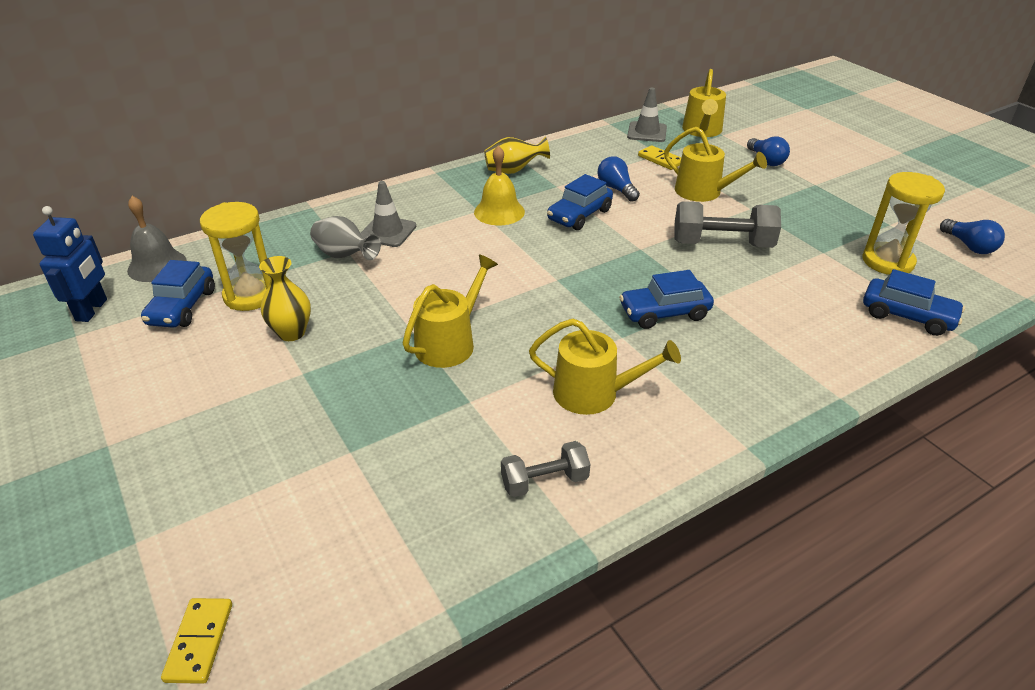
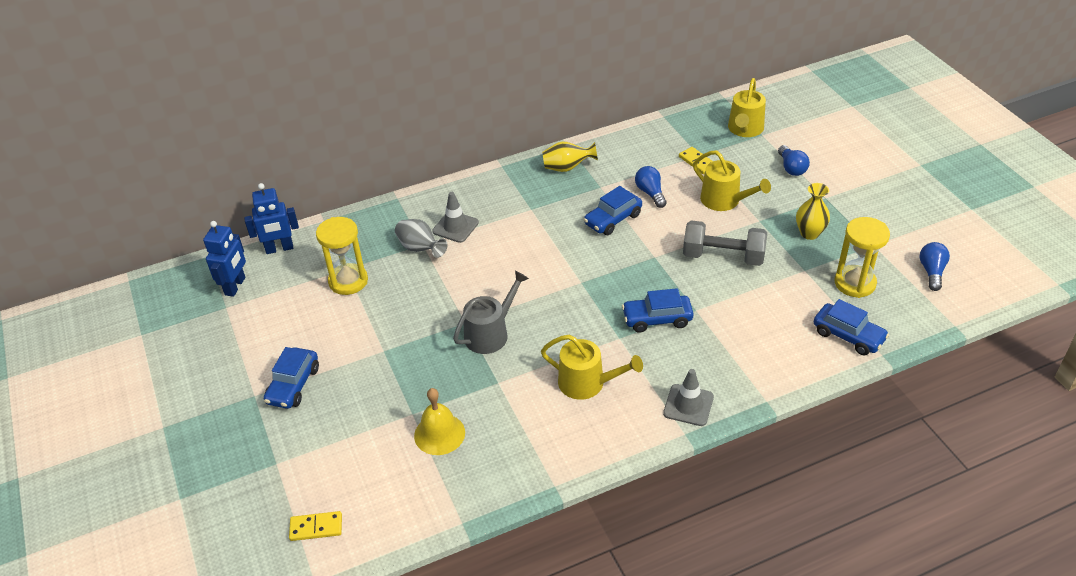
camera: 10 degrees right, 5 degrees up
grey bell [127,196,187,282] -> blue robot [244,183,299,254]
blue car [141,260,215,328] -> blue car moved to [264,347,319,409]
yellow domino [161,598,232,684] -> yellow domino turned 75 degrees clockwise [289,511,342,541]
yellow vase [259,256,311,341] -> yellow vase moved to [796,183,830,240]
yellow watering can [403,255,498,368] -> grey watering can [453,270,529,354]
yellow bell [474,145,525,225] -> yellow bell moved to [414,388,465,455]
grey dumbbell [501,441,590,497] -> none
grey traffic cone [627,88,667,142] -> grey traffic cone moved to [663,369,714,426]
blue light bulb [940,219,1005,254] -> blue light bulb turned 150 degrees counterclockwise [920,242,950,291]

